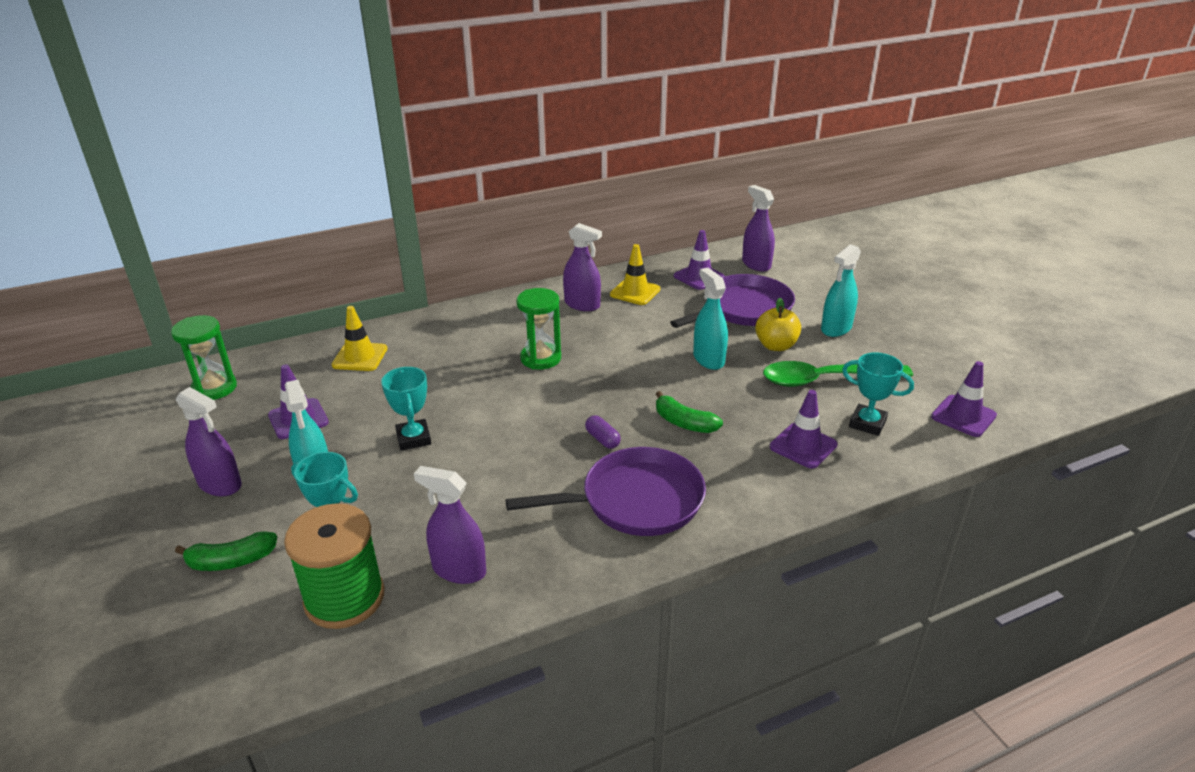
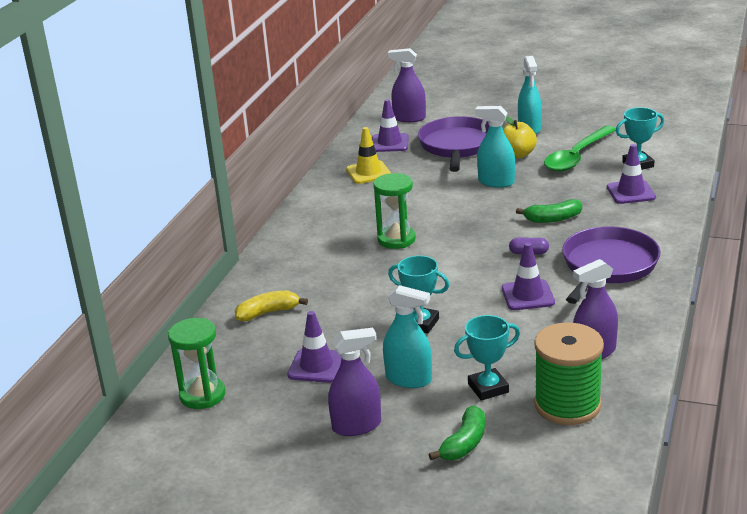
camera: 45 degrees left, 5 degrees down
yellow traffic cone [332,306,387,371] -> yellow banana [235,290,308,321]
purple spray bottle [563,223,602,311] -> none
purple traffic cone [931,361,997,437] -> purple traffic cone moved to [502,243,555,310]

